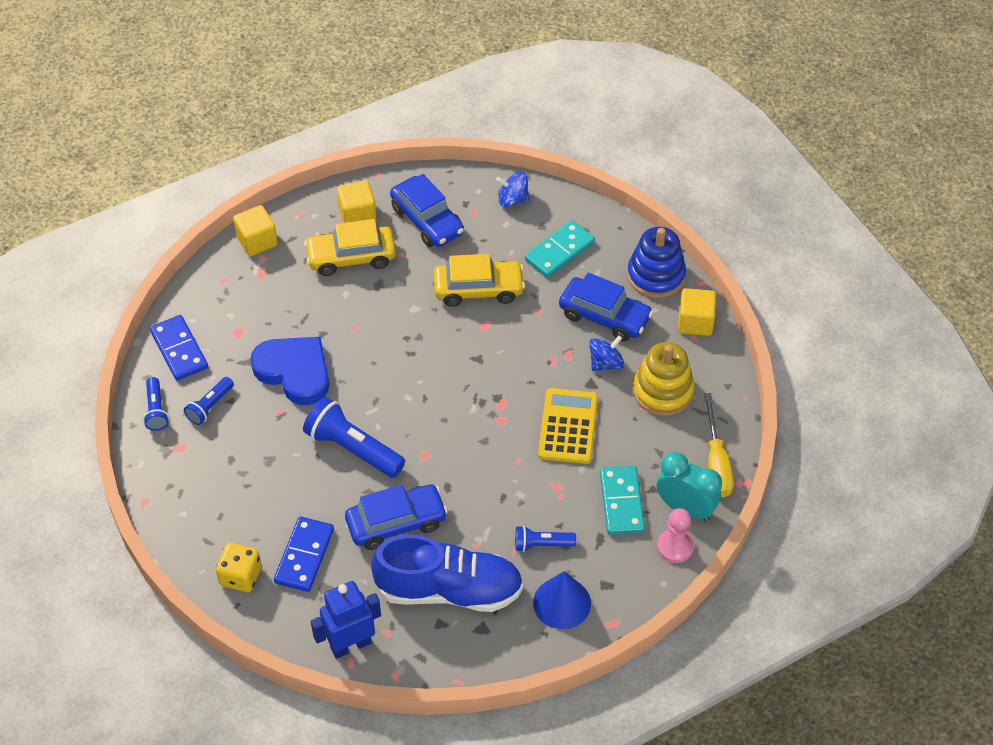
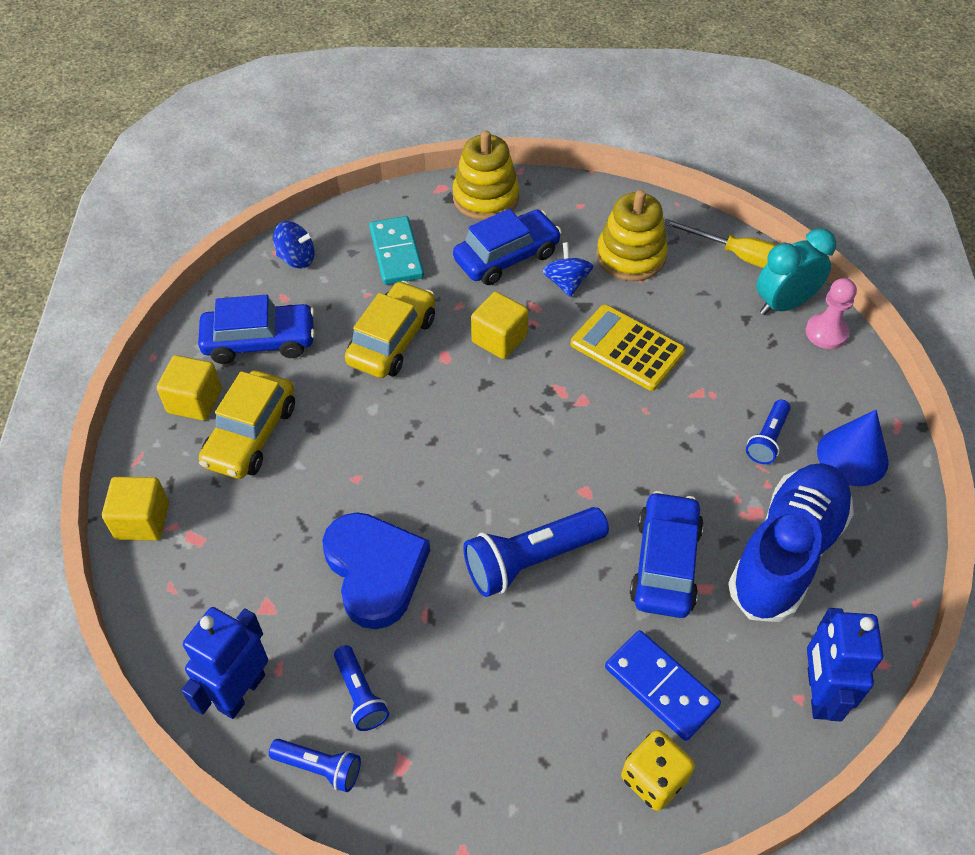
camera: 60 degrees left, 0 degrees up
blue domino [150,315,208,381] -> blue robot [181,607,268,719]
blue heart [250,337,329,405] -> blue heart turned 90 degrees clockwise [322,512,430,629]
blue spinning top [496,172,530,207] -> blue spinning top turned 120 degrees counterclockwise [273,221,314,269]
turquoise domino [600,466,645,535] -> none
blue stacking toy [627,227,686,298] -> yellow stacking toy [452,130,519,220]
yellow cube [678,288,716,336] -> yellow cube moved to [471,291,528,359]

